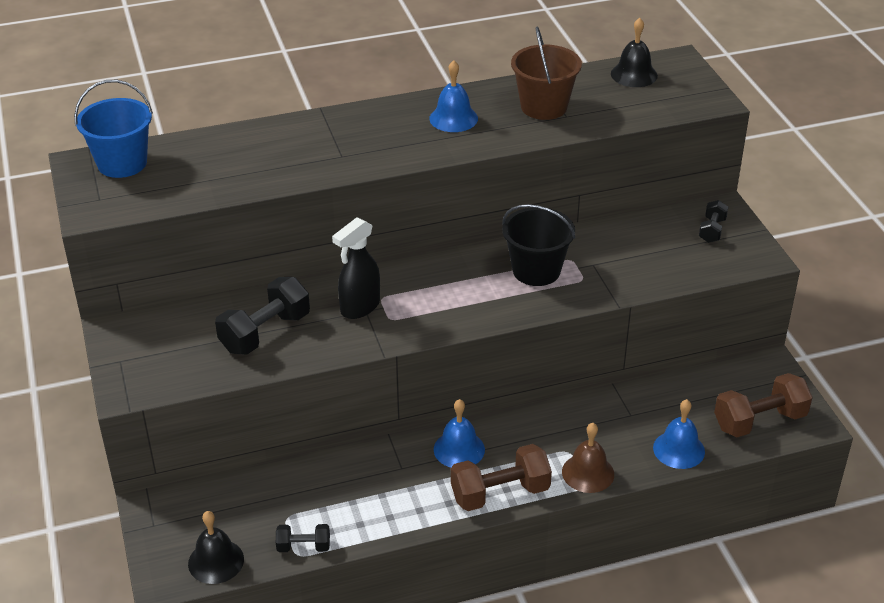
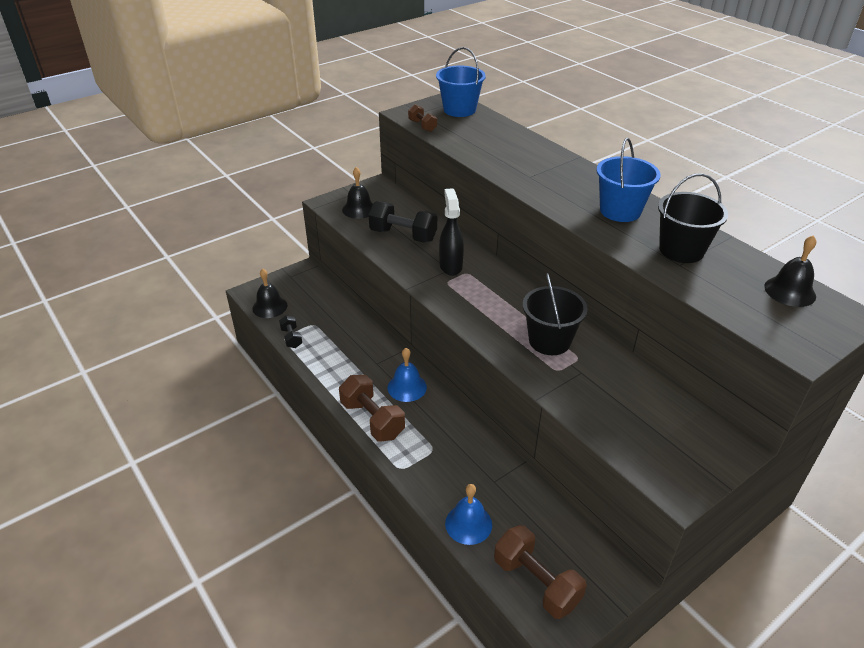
camera: 70 degrees right, 0 degrees up
black spray bottle [332,217,380,319] -> black spray bottle turned 60 degrees clockwise [439,188,464,276]
blue bell [429,60,478,132] -> blue bucket [596,138,661,222]
brown bucket [511,26,582,120] -> black bucket [658,173,728,263]
brown bell [562,423,614,493] -> none
black dumbbell [699,200,728,243] -> none
none -> black bell [342,167,373,219]
none -> brown dumbbell [408,105,437,132]

